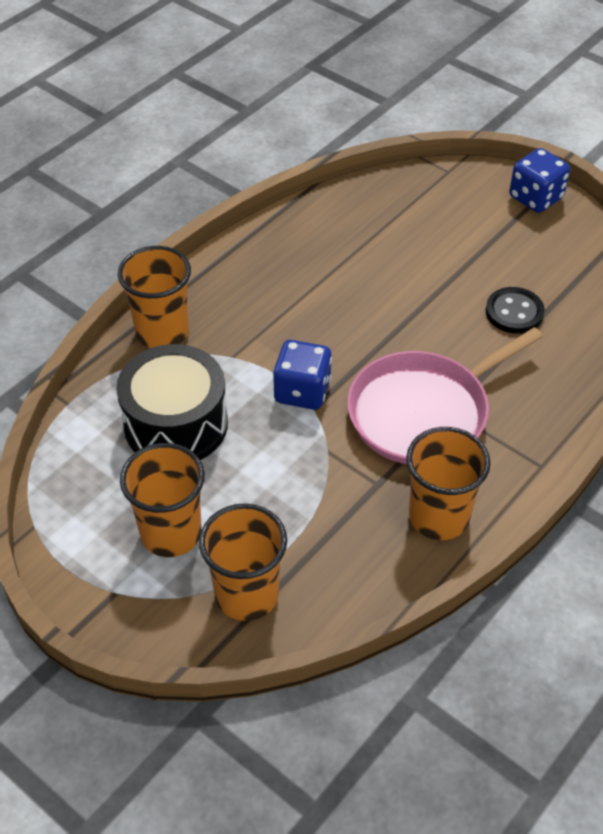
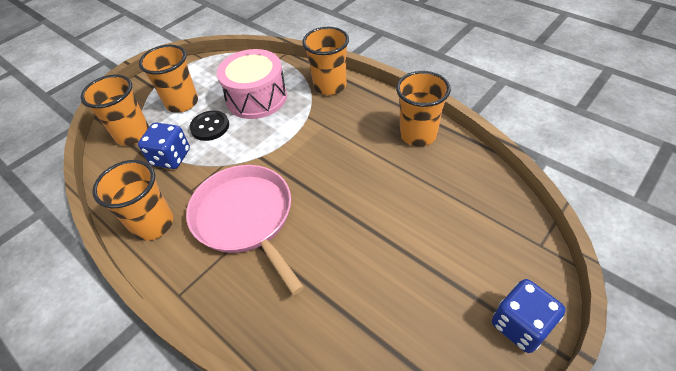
camera: 95 degrees right, 0 degrees up
black drum [116,344,228,460] -> pink drum [217,49,287,119]
blue dice [273,340,332,410] -> blue dice moved to [138,122,190,169]
black button [486,287,545,334] -> black button moved to [190,110,229,141]
none -> orange cup [396,71,451,146]

